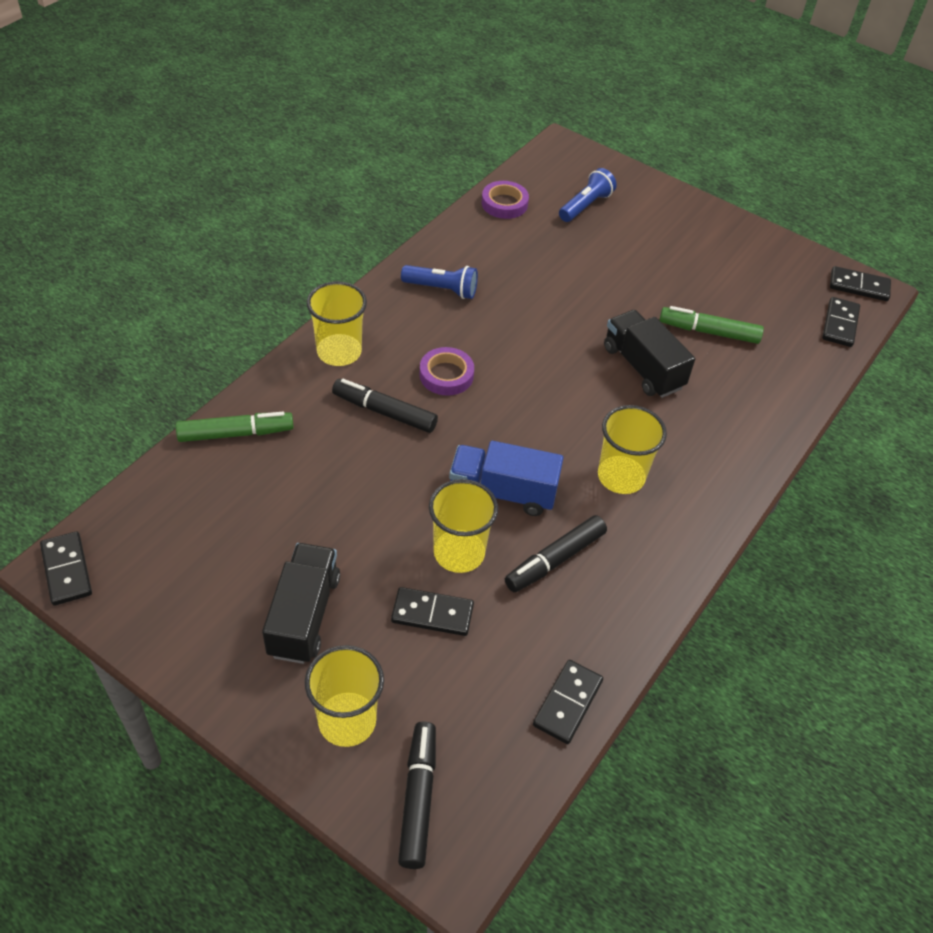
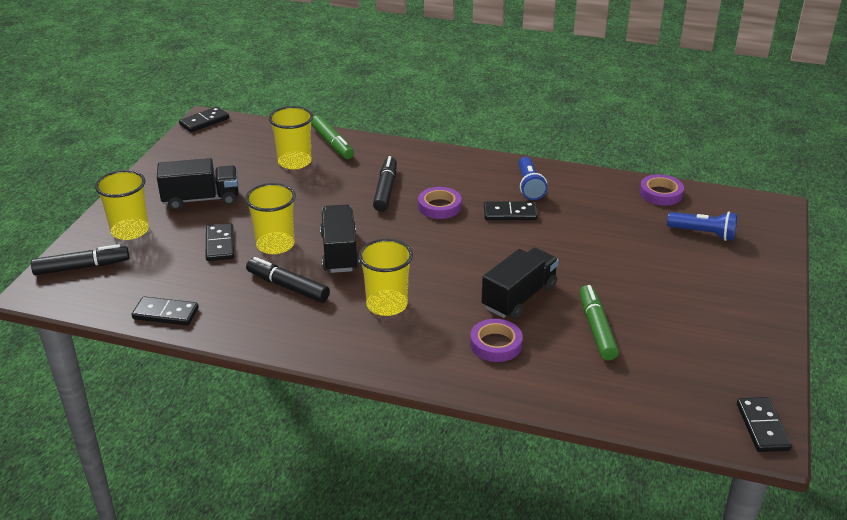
camera: 75 degrees right, 15 degrees down
yellow cup [307,281,367,366] -> yellow cup moved to [269,106,313,169]
blue truck [449,441,563,516] -> black truck [320,205,360,273]
black domino [822,297,860,347] -> black domino moved to [484,201,538,220]
none -> purple tape [470,319,523,362]

